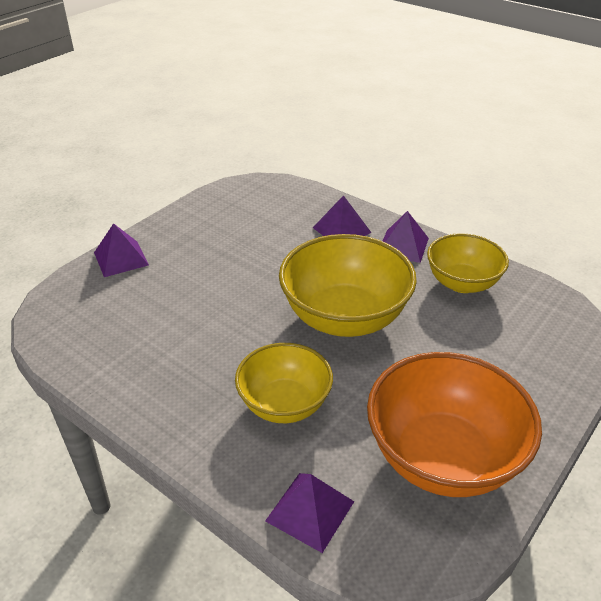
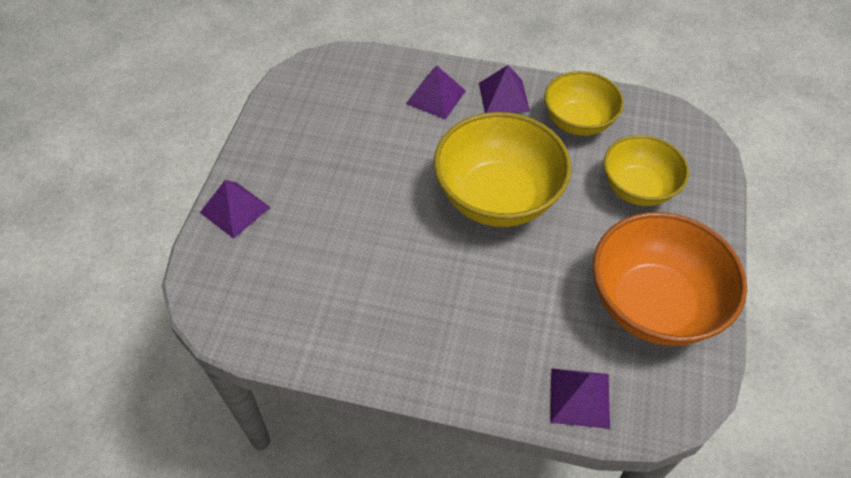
camera: 25 degrees left, 15 degrees up
yellow bowl [235,343,333,423] -> yellow bowl moved to [604,135,689,206]

